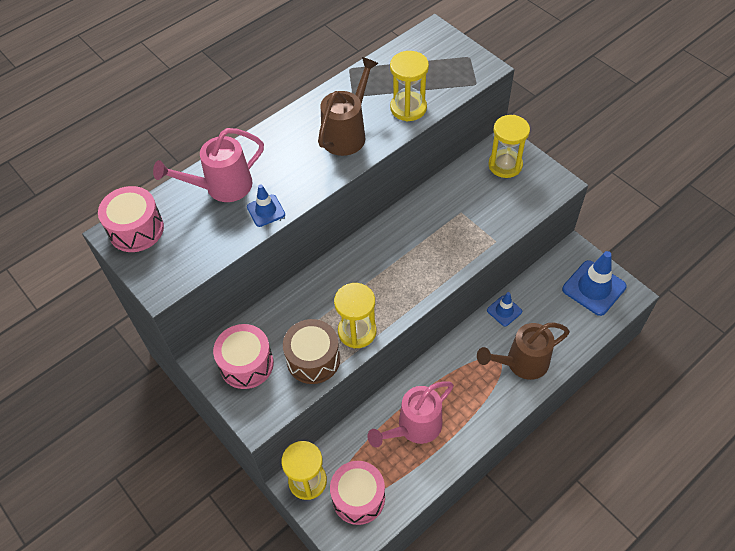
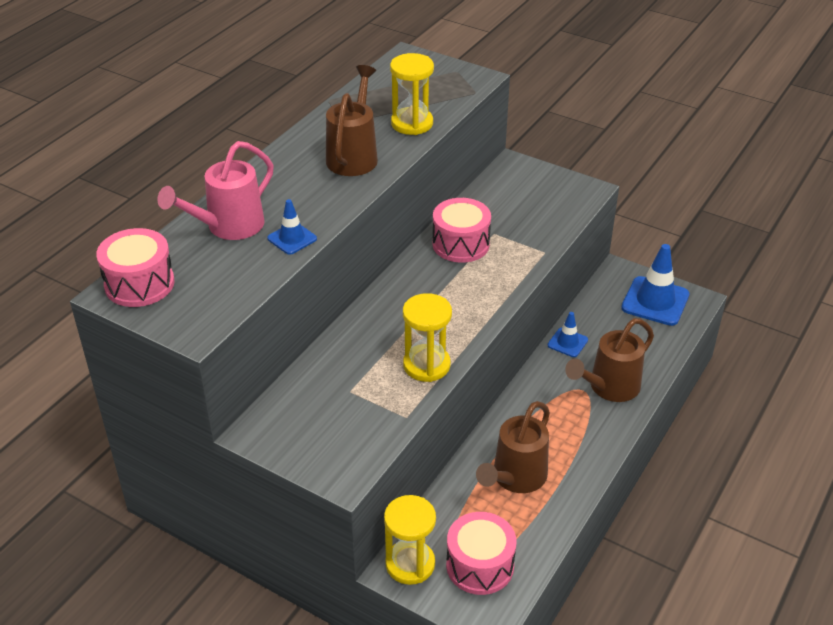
camera: 20 degrees left, 15 degrees down
pink drum [213,324,274,389] -> pink drum moved to [432,198,491,263]
brown drum [283,319,340,384] -> none
pink watering can [367,381,454,448] -> brown watering can [476,401,550,493]
yellow hourglass [488,115,530,178] -> none

